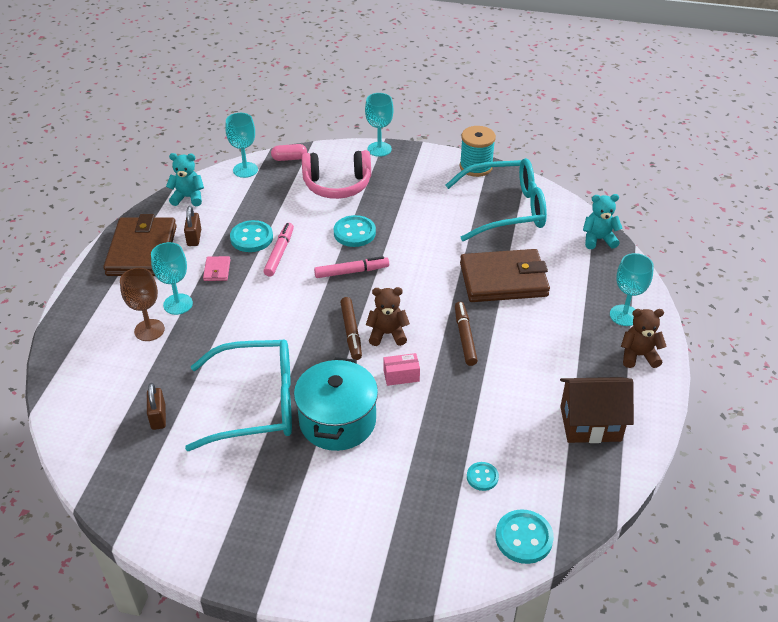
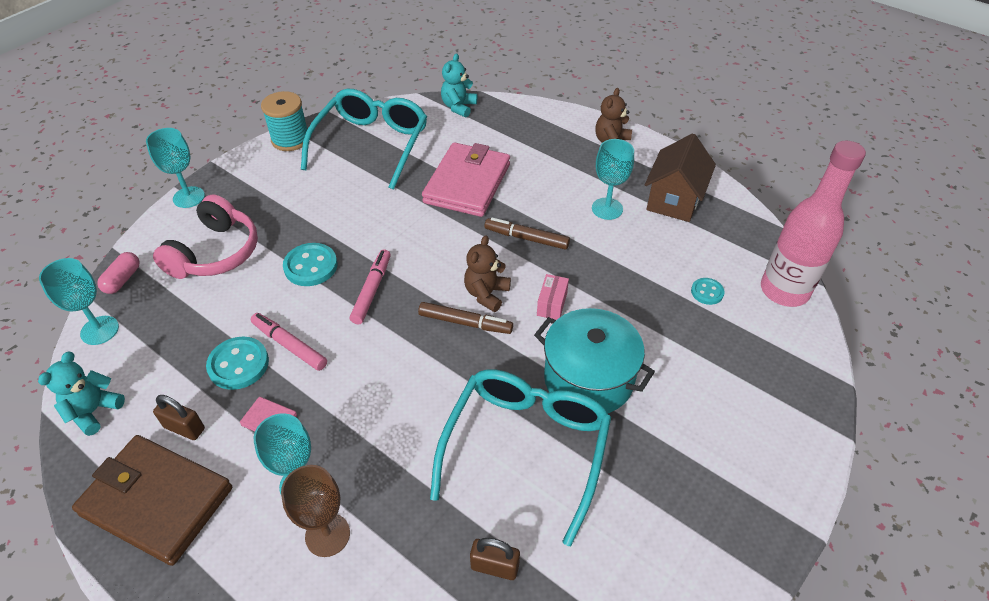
camera: 65 degrees left, 5 degrees up
brown wallet [460,249,550,302] -> pink wallet [422,142,510,217]
turquoise button [495,509,554,564] -> pink bottle [761,141,866,307]
turquoise goblet [610,253,654,326] -> turquoise goblet moved to [592,139,634,220]

